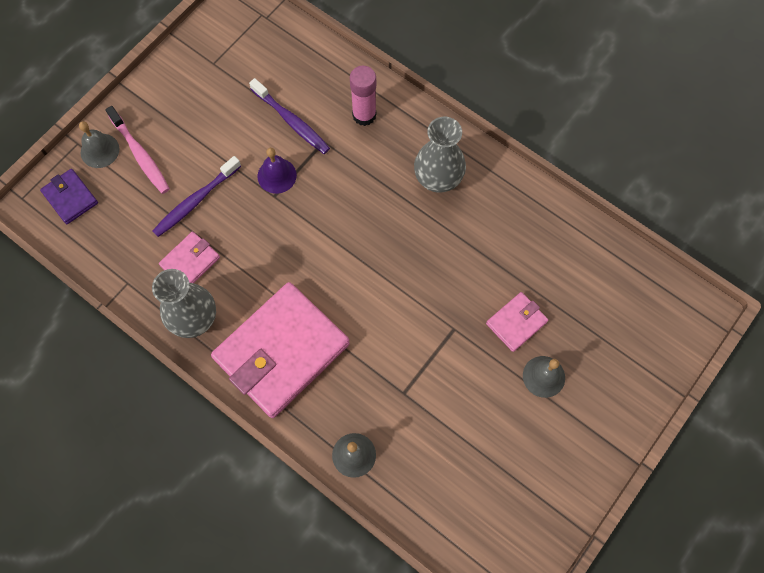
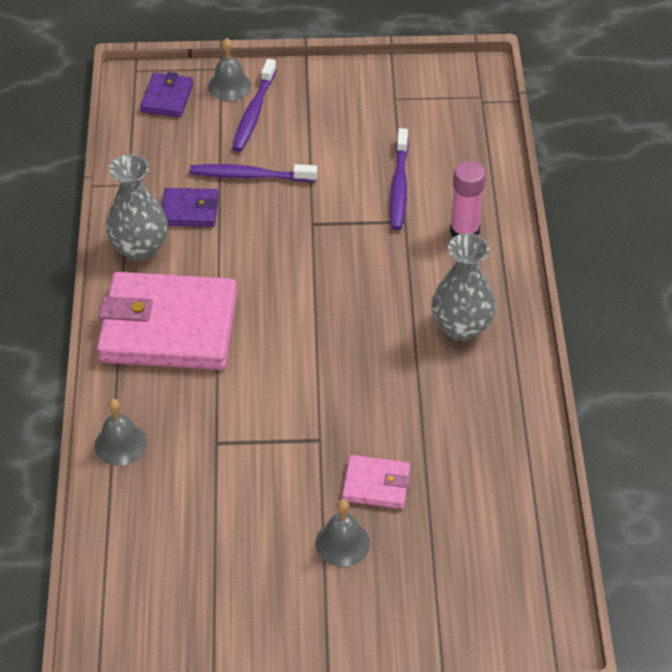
camera: 50 degrees right, 20 degrees down
pink toothbrush [105,106,170,194] -> purple toothbrush [232,59,277,152]
pink wallet [159,231,220,283] -> purple wallet [162,188,218,227]
purple bell [257,148,297,194] -> none

